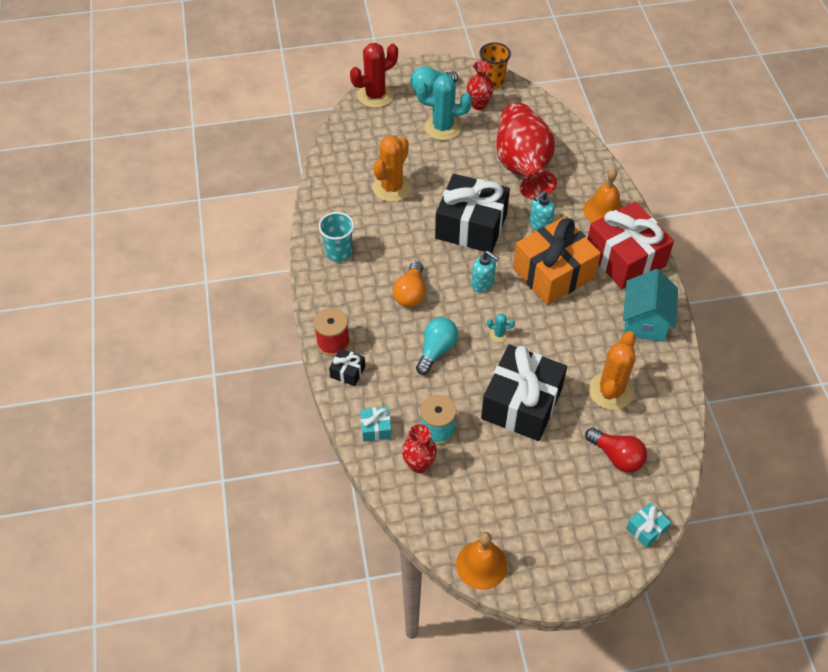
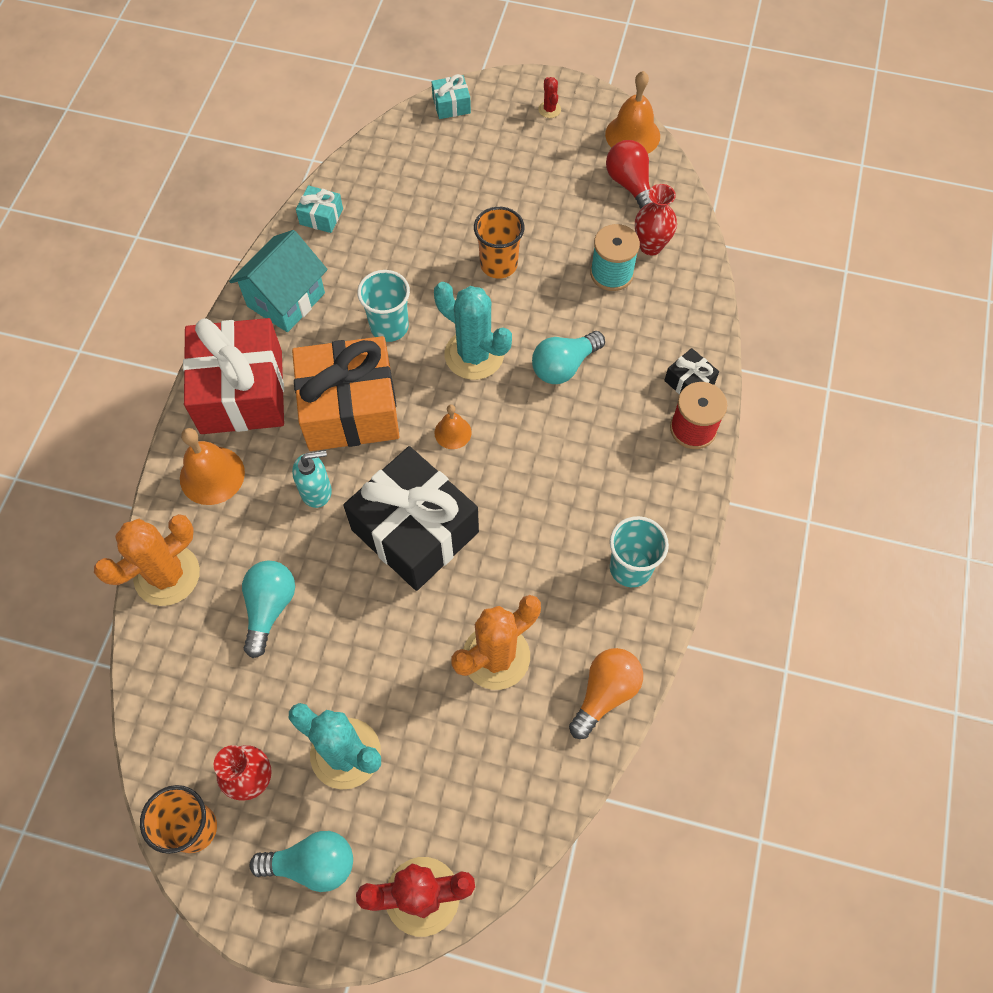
camera: 155 degrees left, 10 degrees up
turquoise gift [360,407,392,442] -> turquoise gift moved to [296,185,343,233]
orange light bulb [393,261,426,307] -> orange light bulb moved to [569,648,643,739]
turquoise soap dispenser [471,251,499,292] -> orange bell [434,405,472,449]
black gift [481,344,567,441] -> orange cup [474,207,525,279]
turquoise cactus [487,314,515,342] -> turquoise cactus [434,282,512,380], size x2.32
red vase [496,103,557,199] -> turquoise light bulb [242,560,295,658]
red light bulb [585,428,647,473] -> red light bulb moved to [606,140,652,209]
orange cactus [589,331,636,410] -> orange cactus moved to [94,514,200,606]
none -> turquoise cup [357,270,410,342]
none -> red cactus [538,77,561,118]

